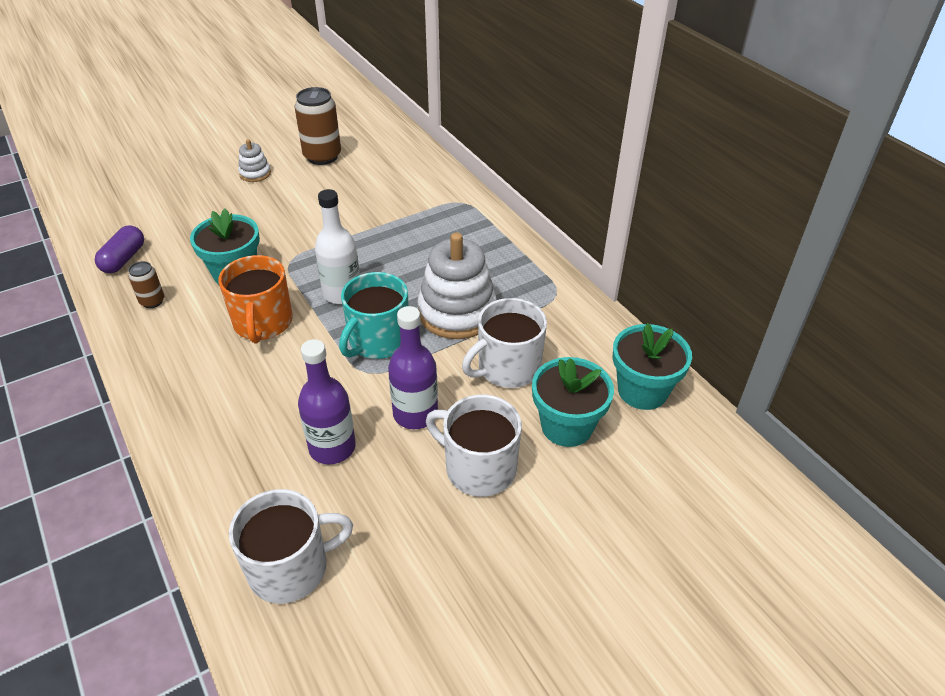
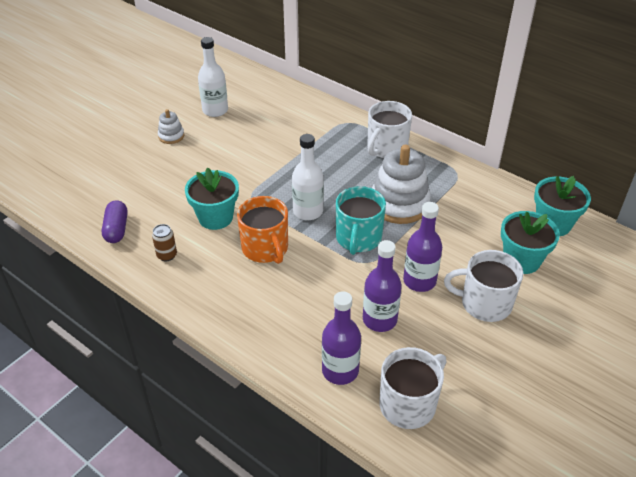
camera: 20 degrees left, 0 degrees up
brown can [295,87,341,165] -> white bottle [198,37,228,117]
white mug [462,298,547,388] -> white mug moved to [367,101,412,158]
none -> purple bottle [322,291,361,385]

